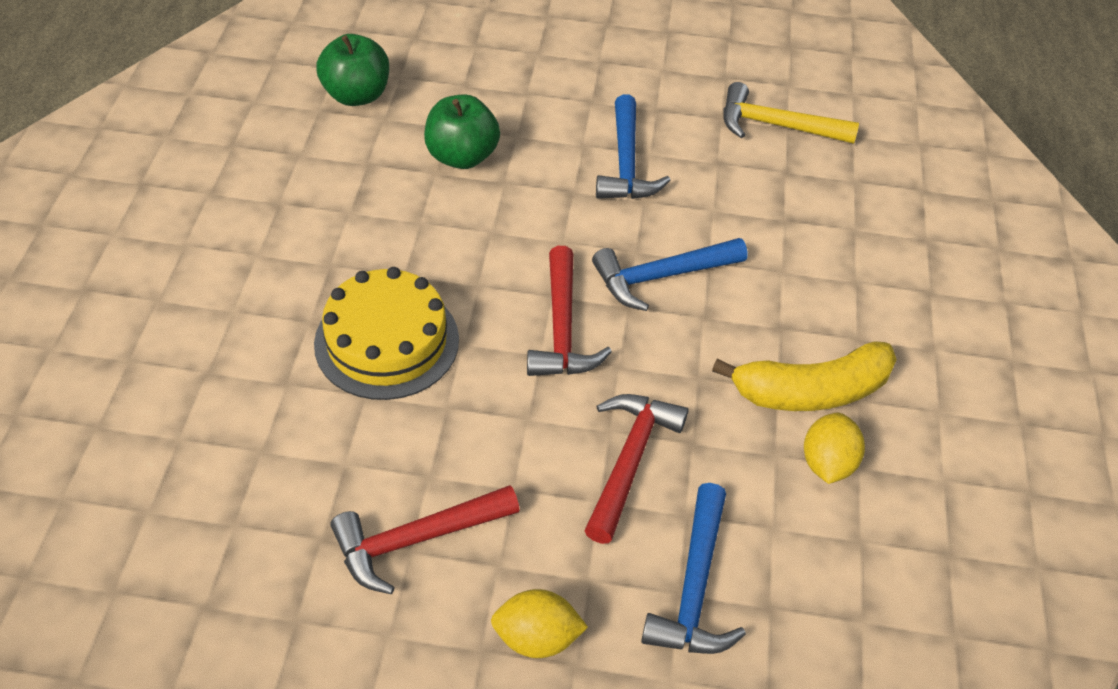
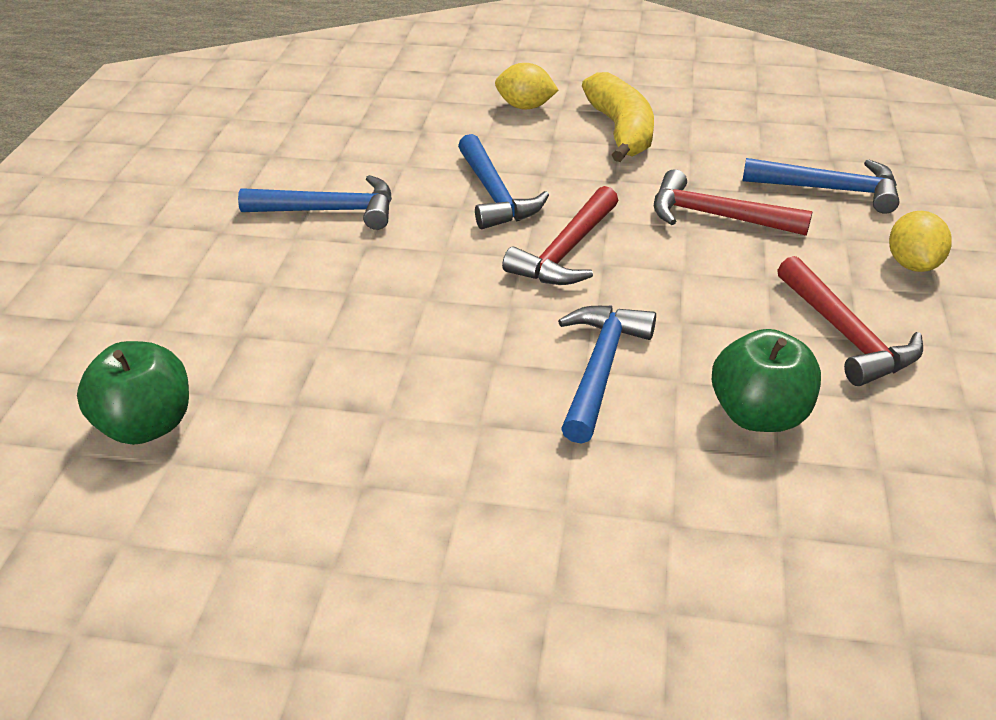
camera: 85 degrees left, 10 degrees down
yellow cake [314,267,459,400] -> blue hammer [558,306,656,444]
green apple [424,94,500,169] -> green apple moved to [712,329,821,432]
red hammer [527,246,612,376] -> red hammer turned 120 degrees clockwise [502,186,618,285]
yellow hammer [723,82,859,144] -> none
yellow lemon [804,413,865,484] -> yellow lemon moved to [495,63,558,109]

